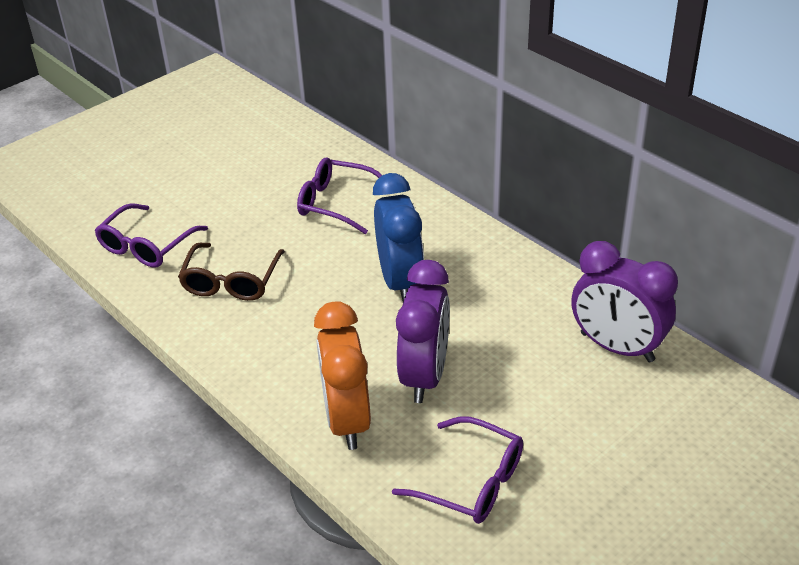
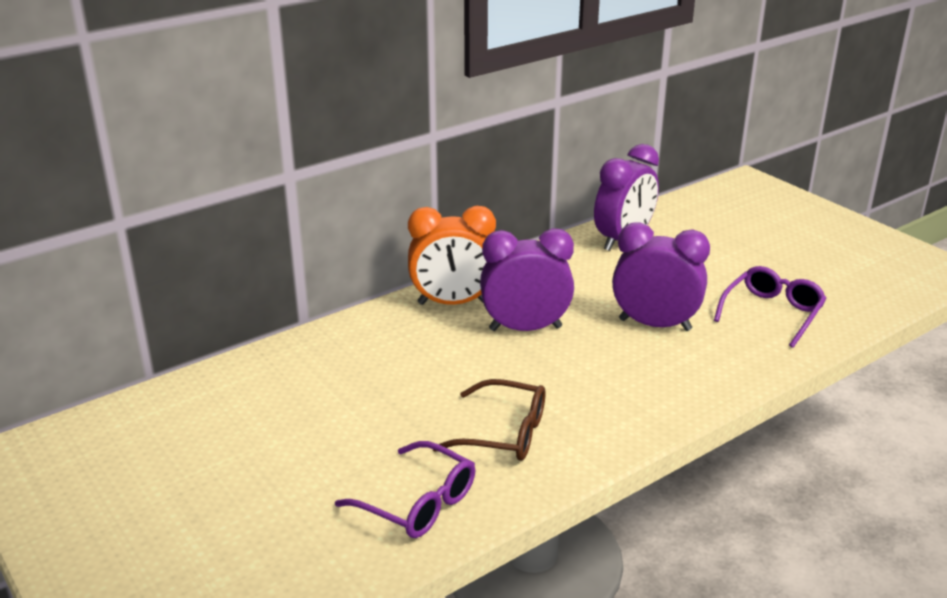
camera: 85 degrees left, 10 degrees down
purple glasses [297,157,382,234] -> none
orange clock [314,302,371,450] -> orange clock moved to [408,206,496,305]
blue clock [373,173,424,301] -> purple clock [480,228,574,331]

